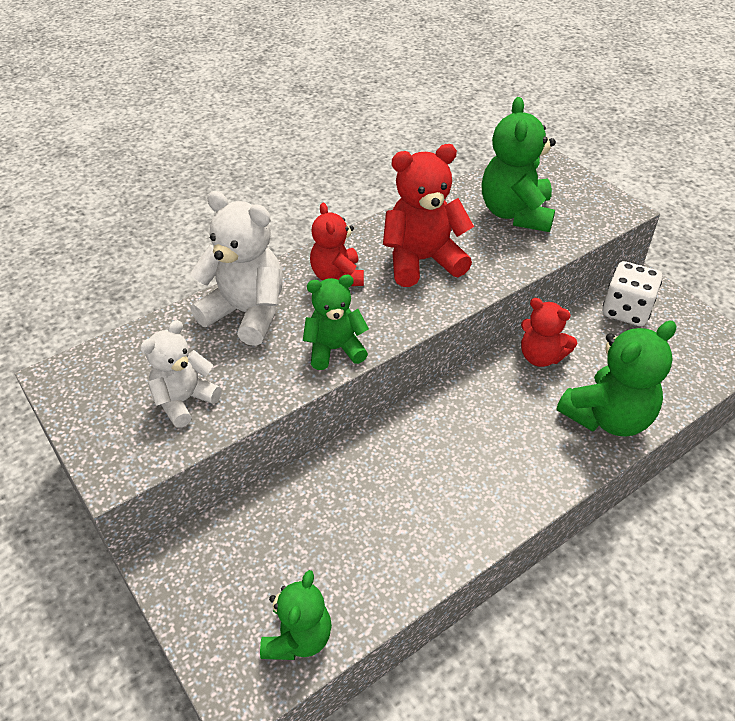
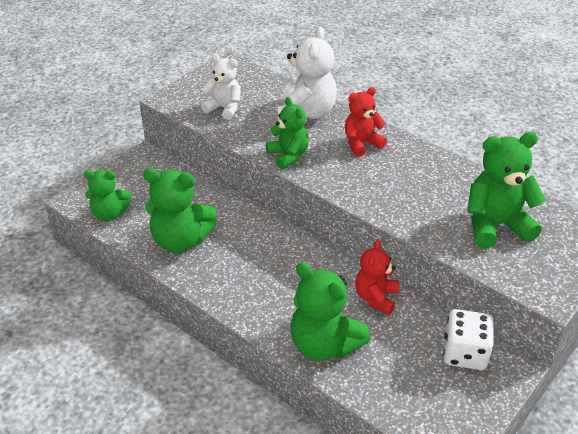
camera: 75 degrees right, 5 degrees down
red teddy bear [383,144,474,287] -> none
none -> green teddy bear [143,168,217,253]

